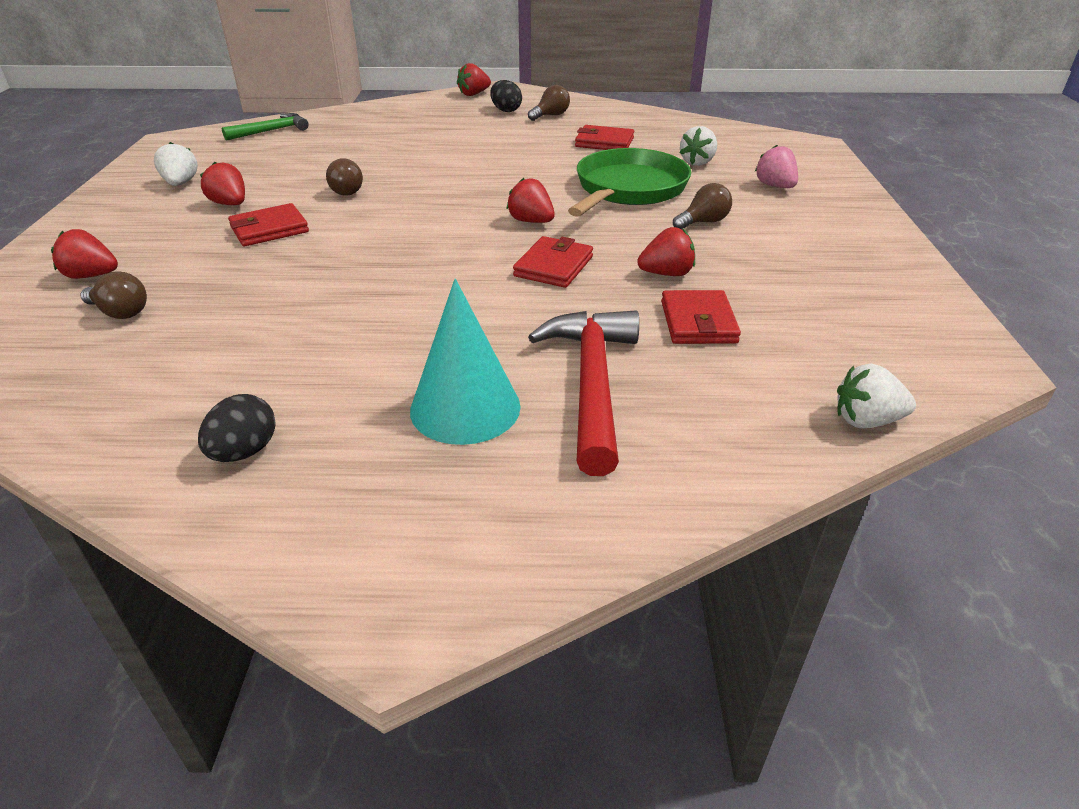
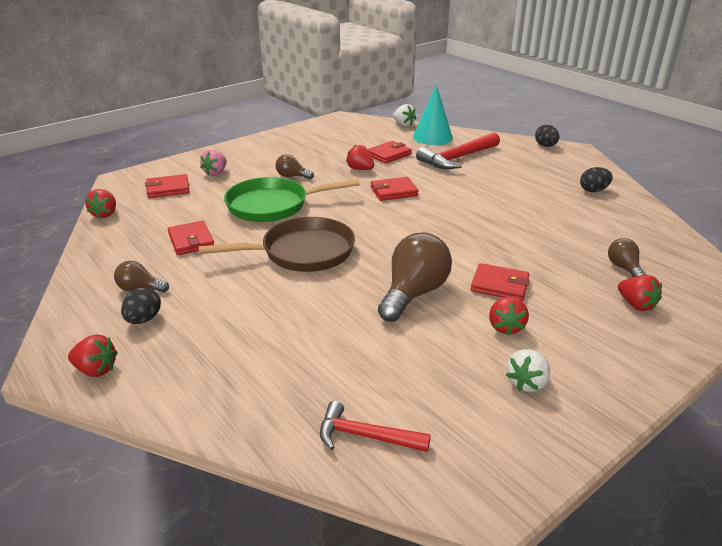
camera: 130 degrees left, 5 degrees down
green hammer [222,113,309,141] -> red hammer [320,401,431,452]
brown light bulb [326,158,363,196] -> brown light bulb [378,232,452,322], size x1.94
turquoise cone [410,279,520,445] -> turquoise cone moved to [413,85,453,145]
red strawberry [507,178,555,223] -> red strawberry moved to [85,189,116,218]
white strawberry [680,126,717,166] -> none
none -> red wallet [145,174,190,198]
none -> brown pan [198,217,355,272]
none -> black egg [535,125,559,147]

